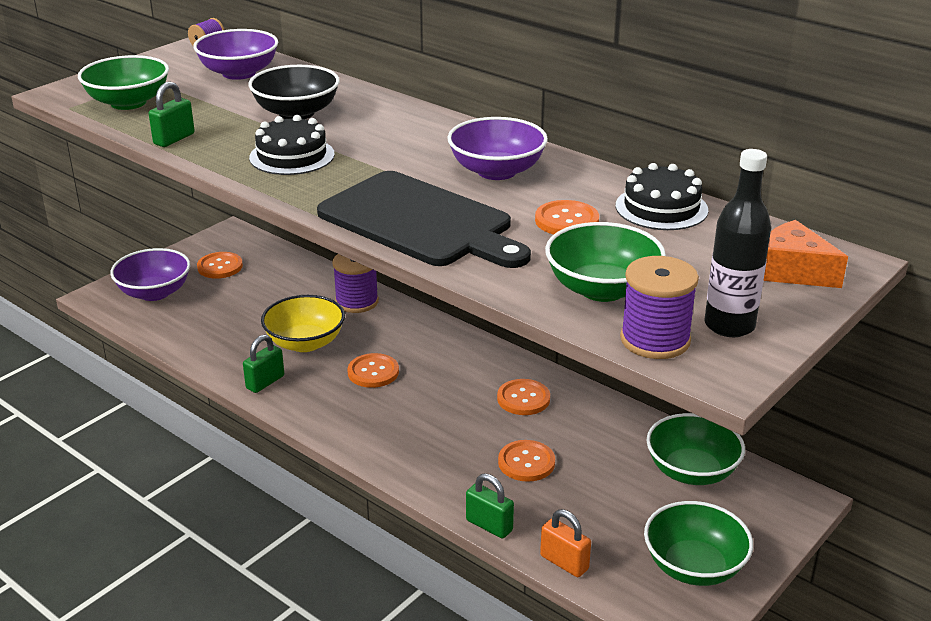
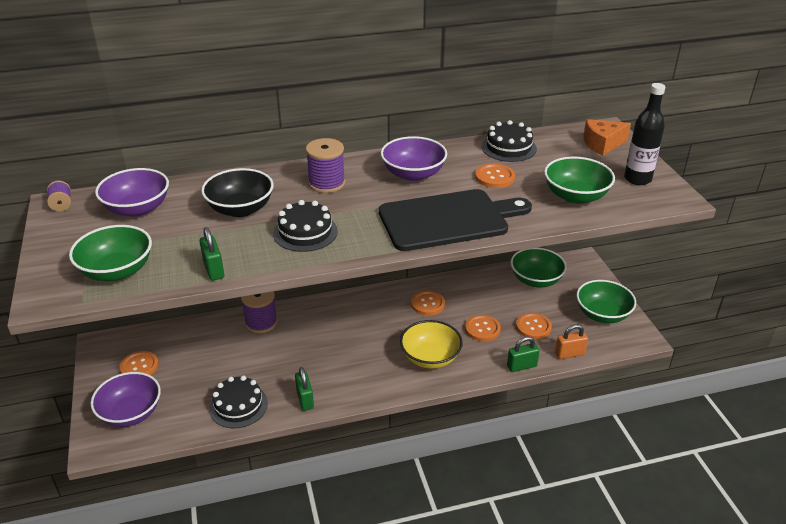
camera: 55 degrees left, 5 degrees up
yellow bowl [261,295,345,352] -> yellow bowl moved to [400,320,463,369]
orange button [347,353,399,388] -> orange button moved to [516,313,552,339]
purple spool [620,256,699,359] -> purple spool moved to [306,138,345,193]
none -> black cake [209,375,268,428]

